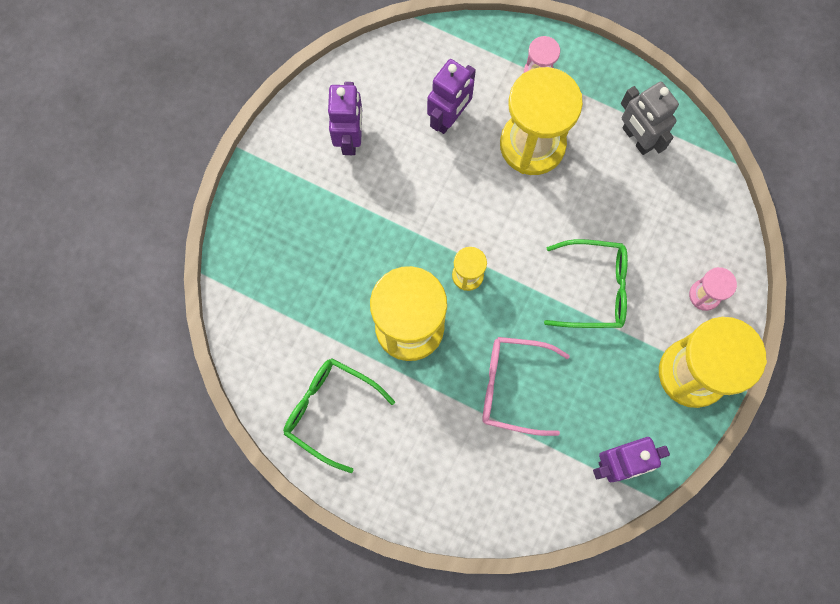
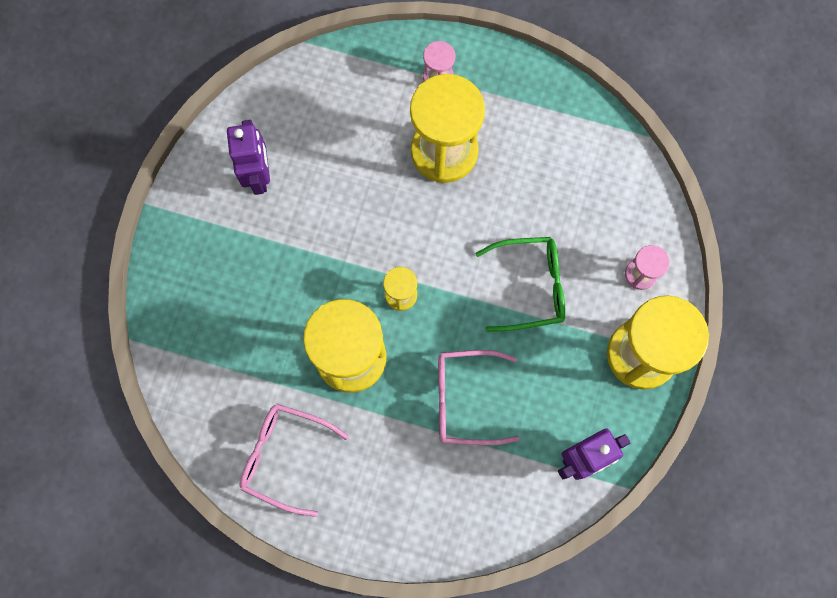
camera: 10 degrees left, 0 degrees up
green glasses [283,358,395,473] -> pink glasses [239,404,349,517]
purple robot [427,59,476,134] -> none
grey robot [621,81,679,155] -> none

